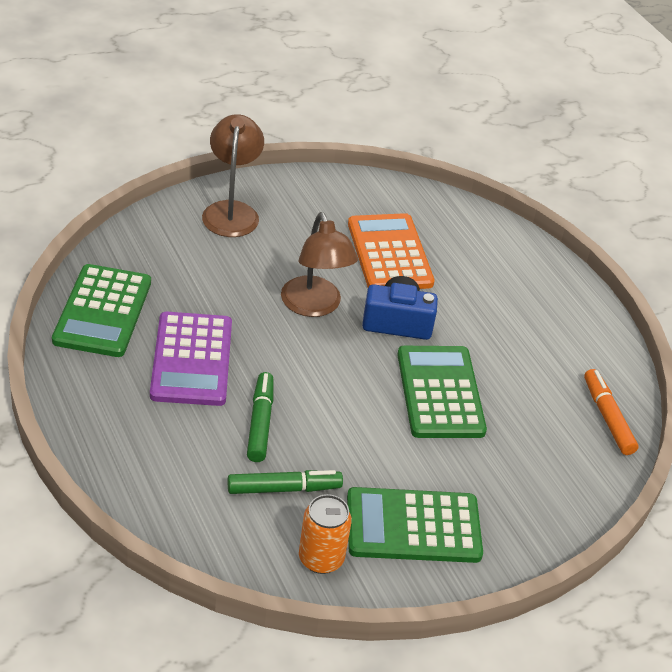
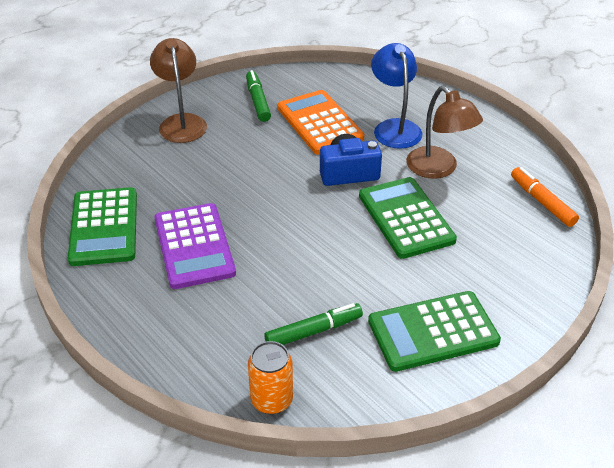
camera: 10 degrees left, 0 degrees up
green marker [247,372,273,462] -> green marker moved to [246,70,271,122]
brown lamp [281,212,358,317] -> brown lamp moved to [406,86,483,179]
orange can [299,494,352,574] -> orange can moved to [248,341,293,414]
none -> blue lamp [371,43,422,149]

